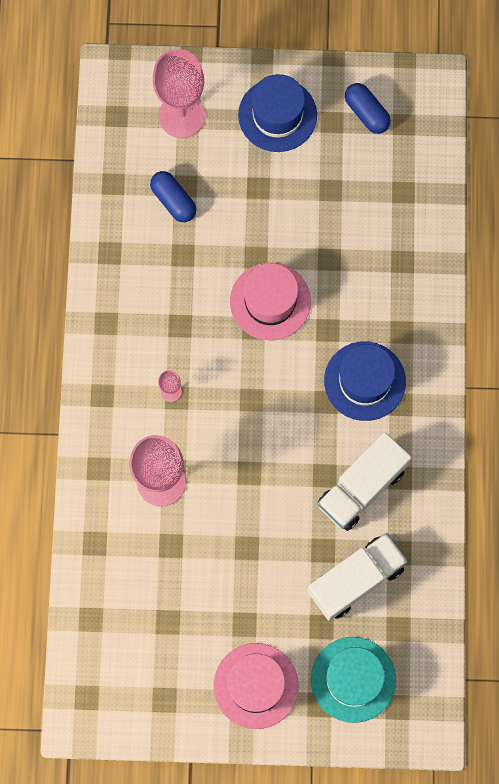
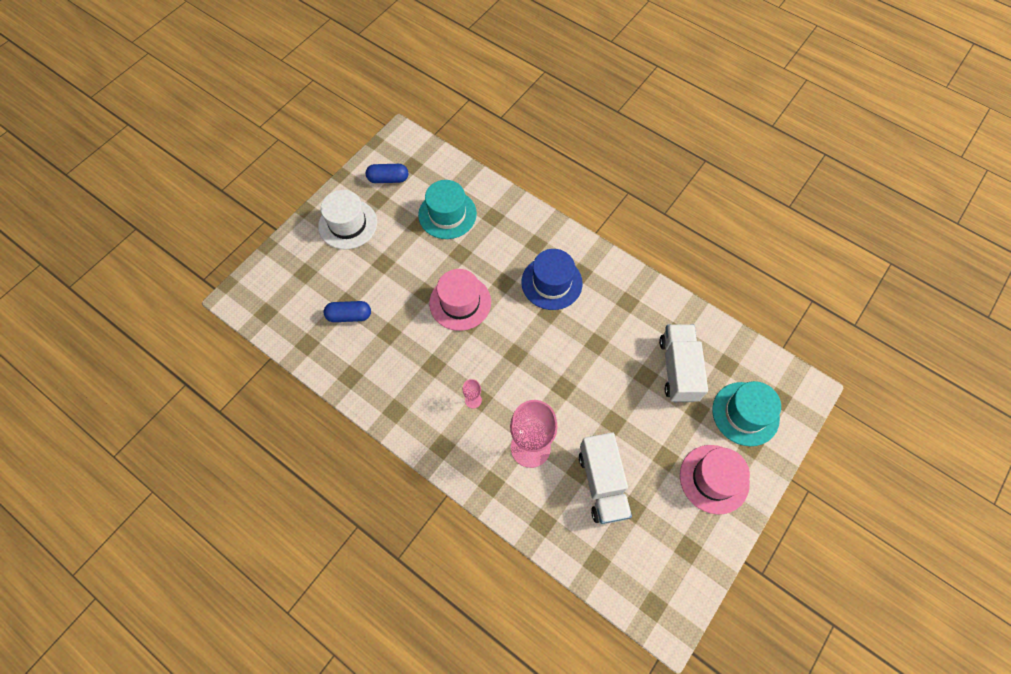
camera: 55 degrees left, 10 degrees down
pink goblet [153,49,205,138] -> none
blue hat [238,74,317,152] -> white hat [318,190,377,250]
white truck [318,432,412,531] -> white truck moved to [579,433,632,525]
none -> turquoise hat [418,180,477,239]

